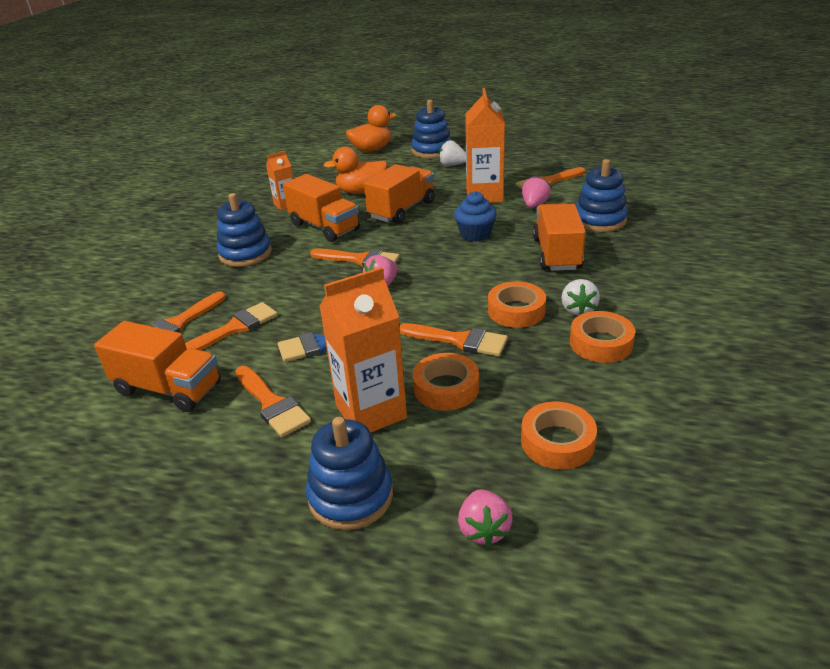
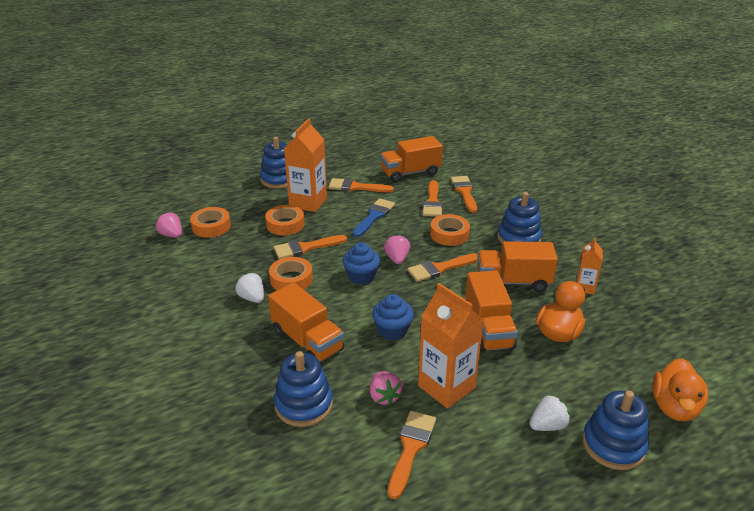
camera: 135 degrees right, 0 degrees up
pink strawberry [458,489,513,547] -> pink strawberry moved to [156,213,182,238]
orange tape [570,311,635,363] -> orange tape moved to [430,214,470,246]
none -> blue cupcake [343,242,380,285]

